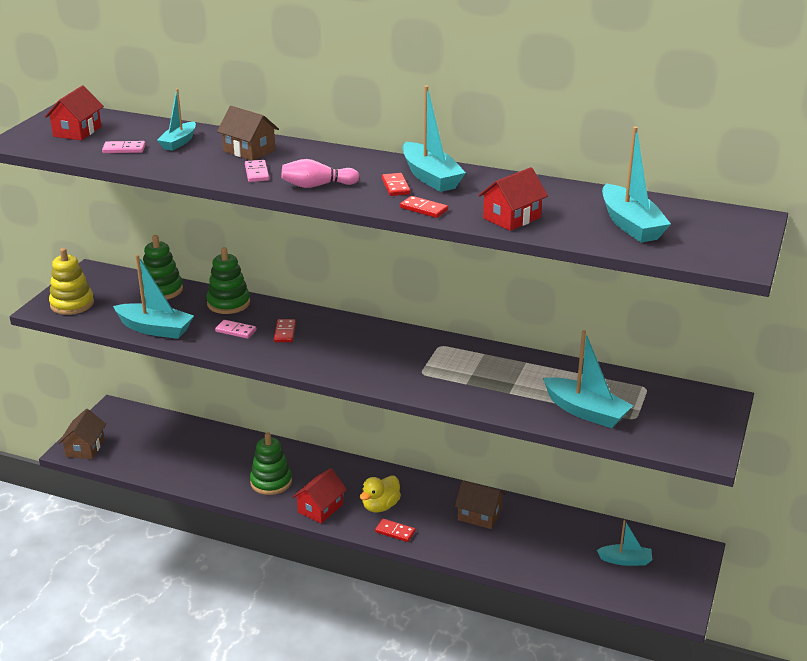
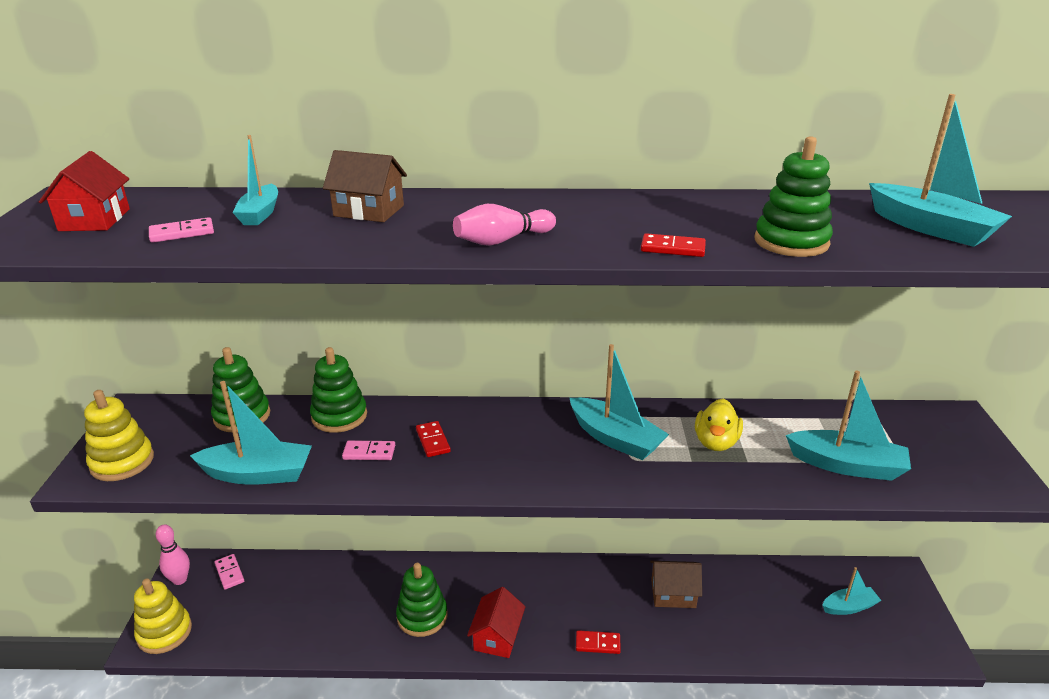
camera: 20 degrees left, 0 degrees up
brown house [58,409,106,459] -> yellow stacking toy [134,579,192,654]
pink domino [245,160,269,182] -> pink domino moved to [214,554,244,590]
yellow duck [360,476,401,513] -> yellow duck moved to [695,399,743,451]
red domino [382,173,410,196] -> none
turquoise boat [402,85,466,192] -> turquoise boat moved to [570,344,669,460]
red house [479,167,548,231] -> green stacking toy [755,136,833,257]
none -> pink bowling pin [155,524,190,585]

